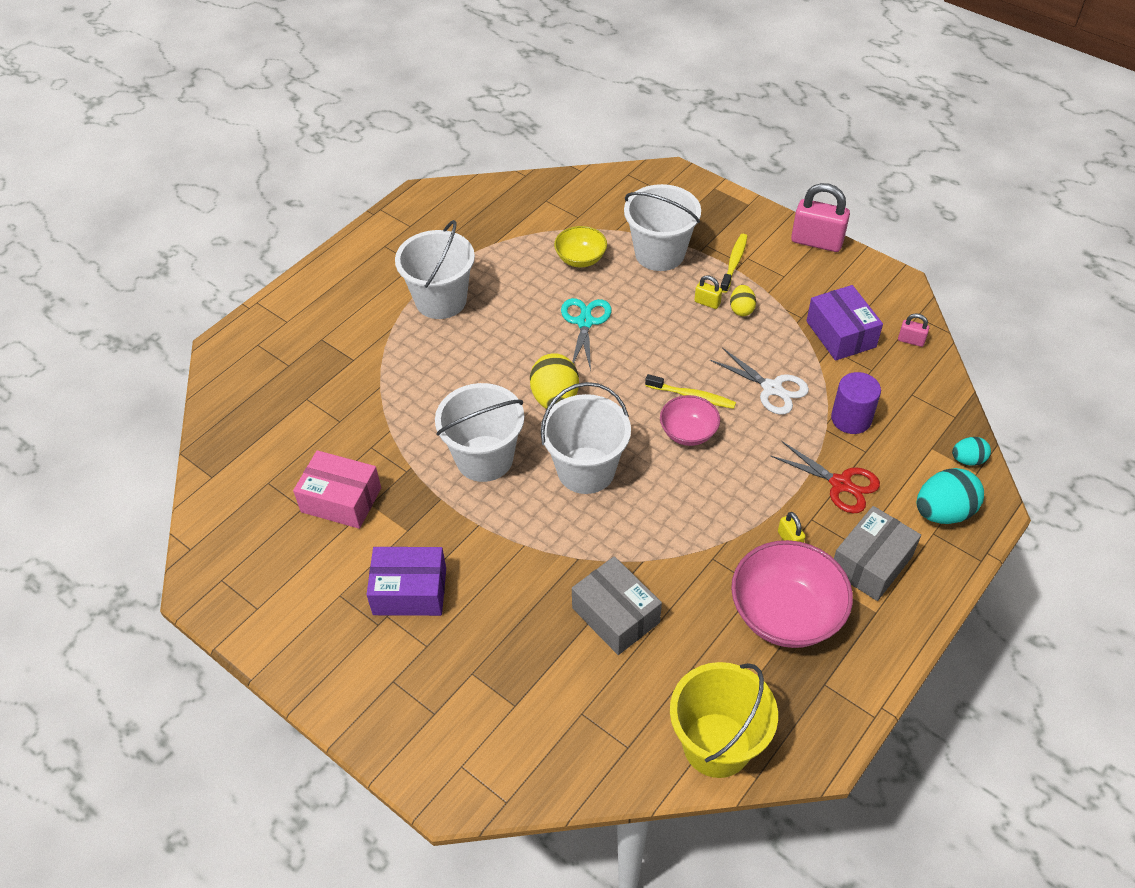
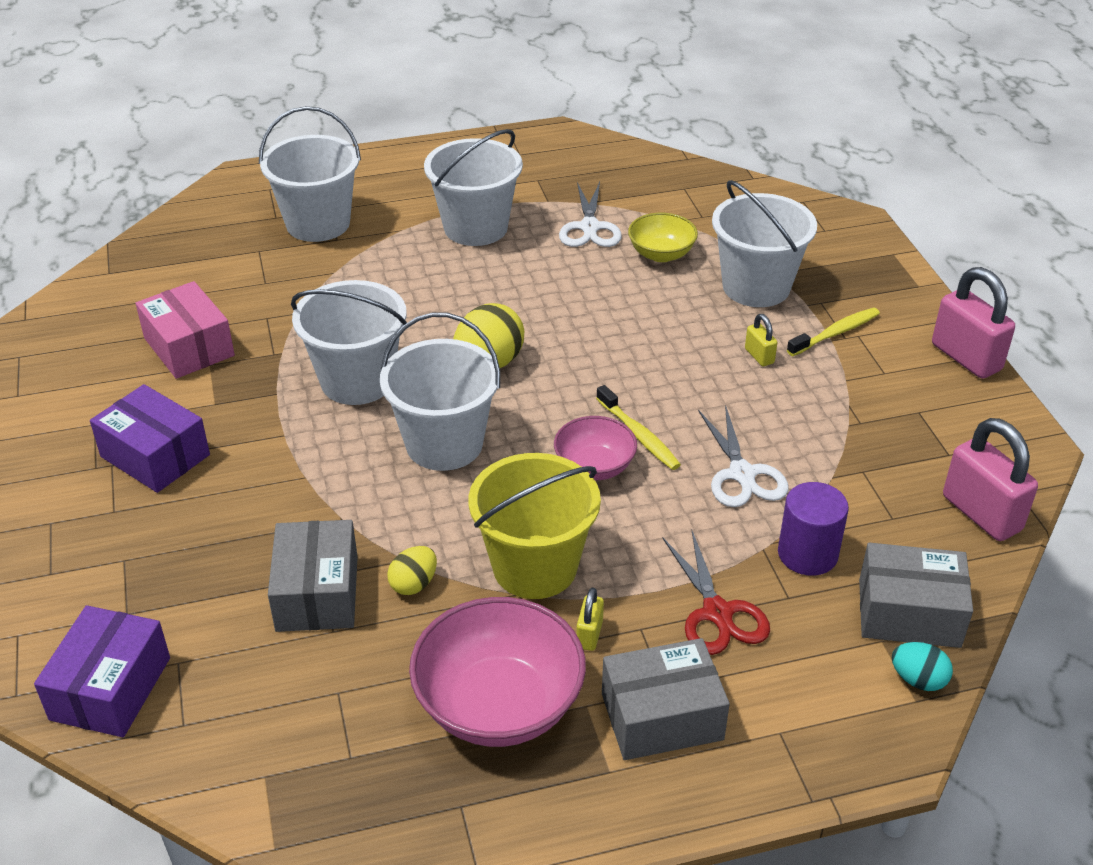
camera: 35 degrees right, 10 degrees down
turquoise scissors [561,298,611,371] -> none
yellow bucket [670,662,778,778] -> yellow bucket moved to [468,453,601,599]
yellow egg [730,285,756,316] -> yellow egg moved to [387,546,437,595]
purple box [806,285,883,361] -> purple box moved to [34,605,170,737]
pink padlock [898,313,929,347] -> pink padlock [943,418,1038,541], size x2.08
turquoise egg [916,468,984,524] -> none
none -> white bucket [259,106,361,242]
none -> white scissors [559,182,622,247]
none -> grey box [859,543,973,648]

